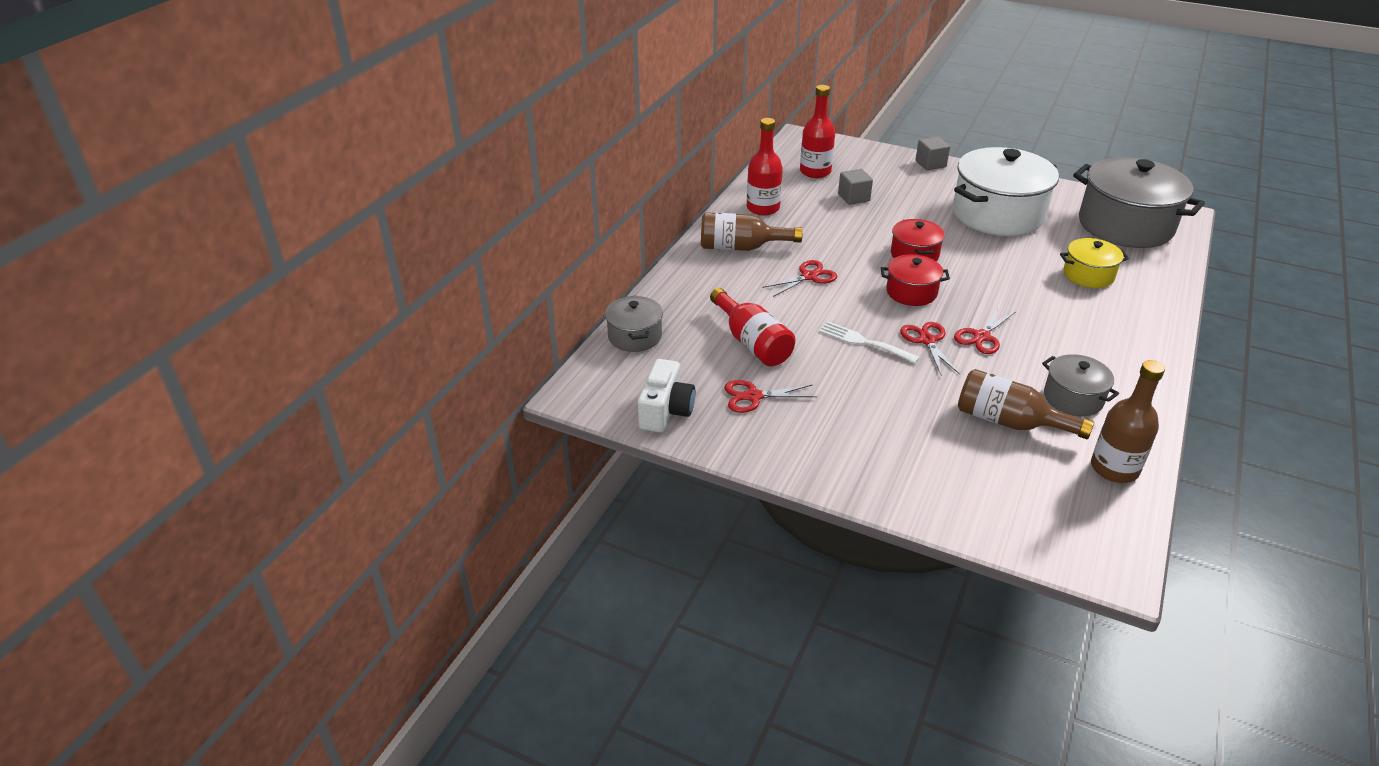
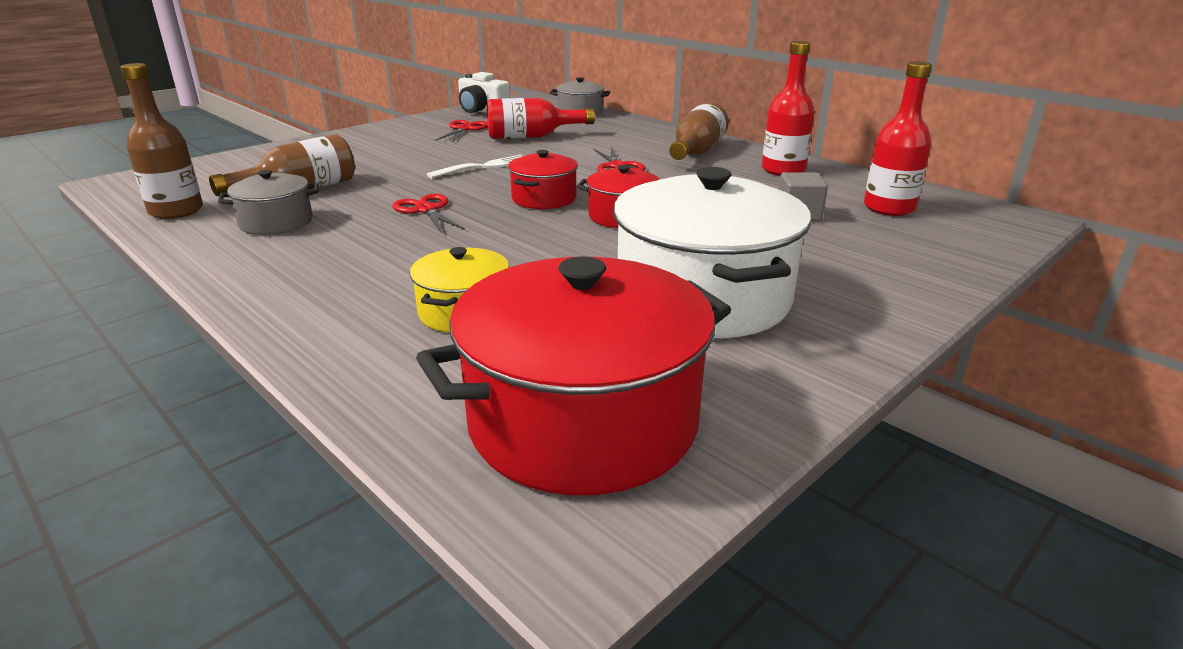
camera: 110 degrees right, 10 degrees down
red scissors [900,322,960,374] -> none
grey cube [915,137,950,170] -> none
grey pot [1073,157,1205,248] -> red pot [416,256,731,496]

